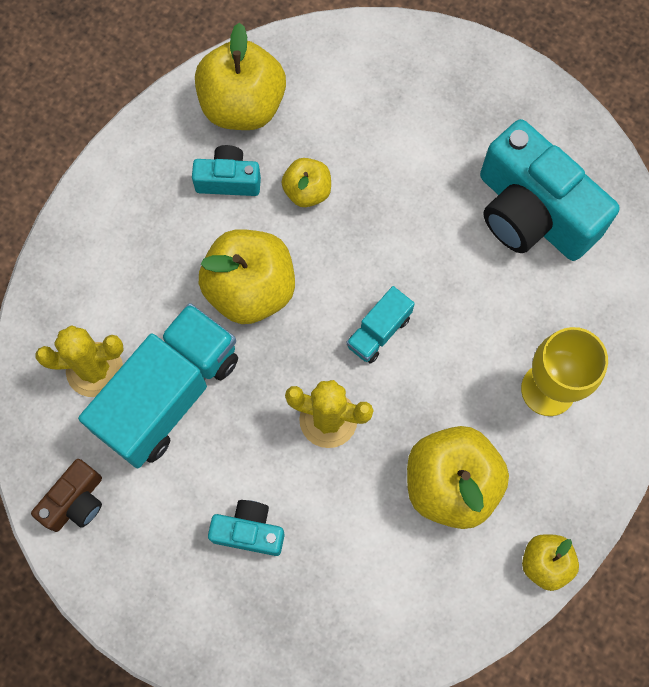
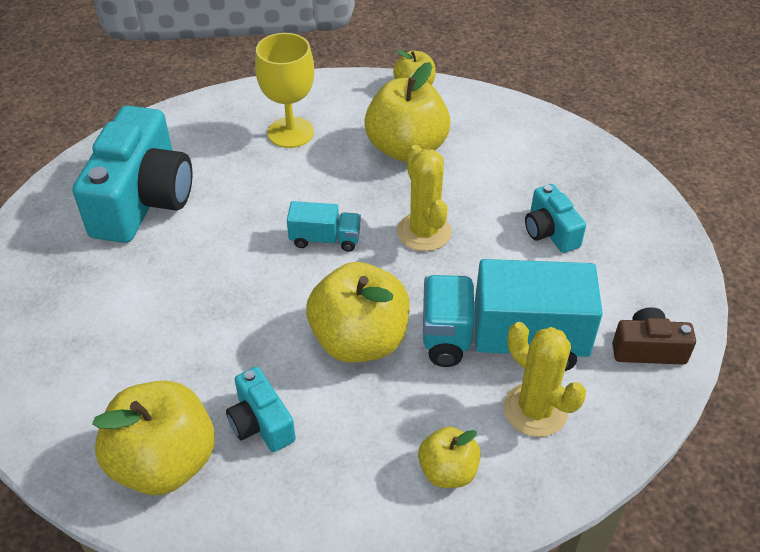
camera: 125 degrees left, 25 degrees down
yellow apple [281,158,331,207] -> yellow apple moved to [418,427,481,488]

